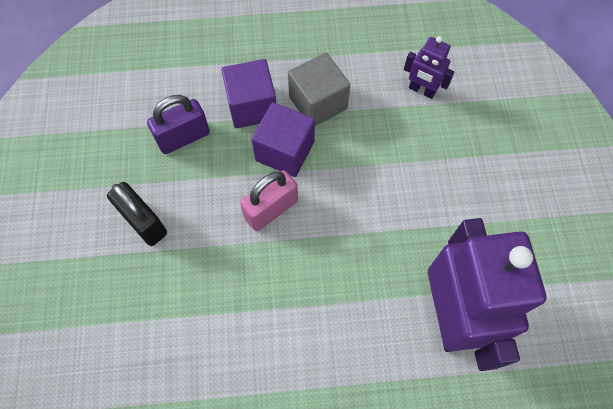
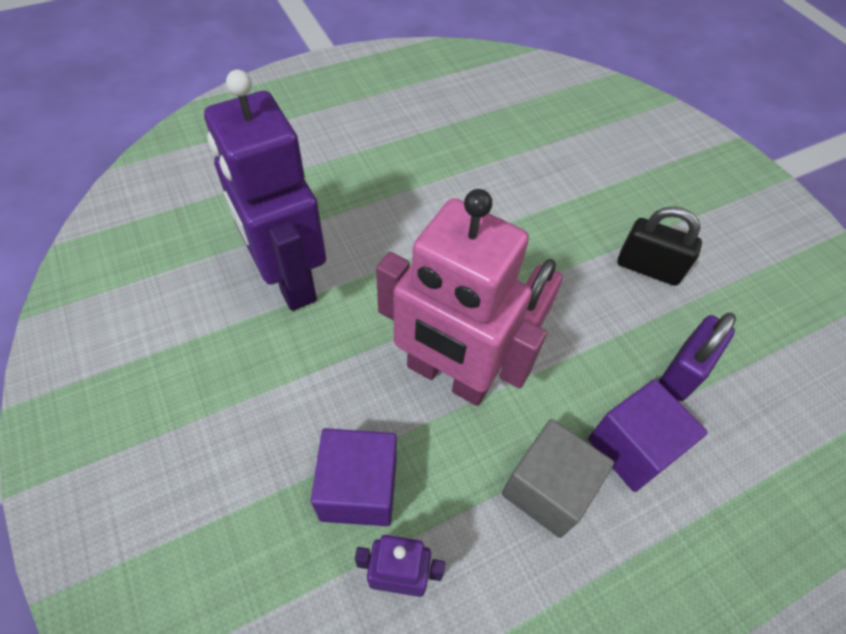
camera: 155 degrees right, 10 degrees down
purple cube [251,102,315,177] -> purple cube moved to [311,428,397,526]
none -> pink robot [376,189,547,406]

